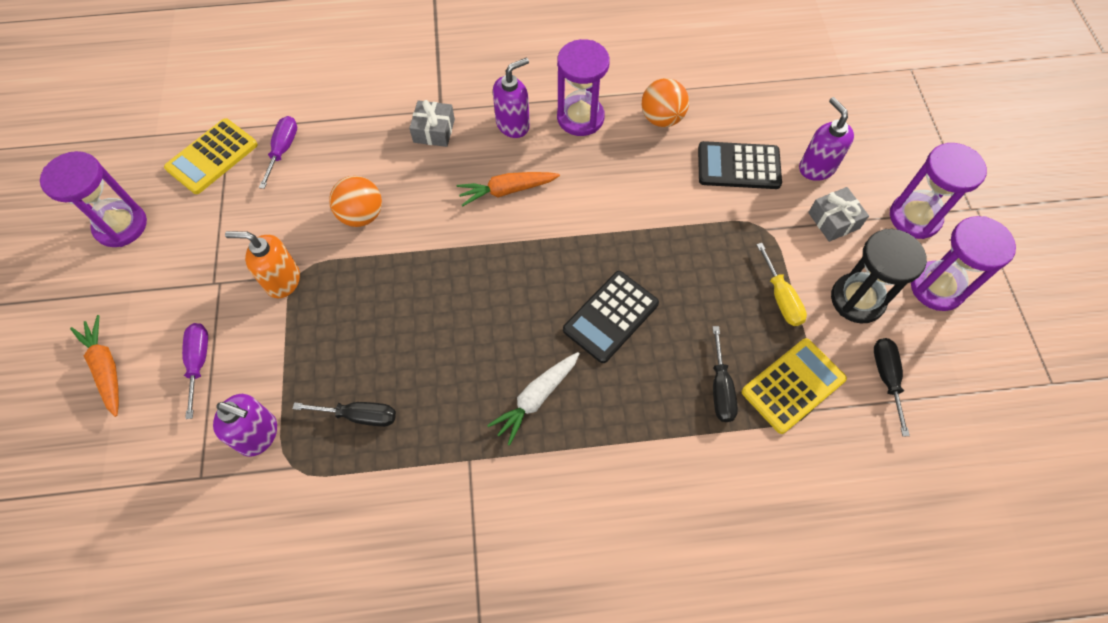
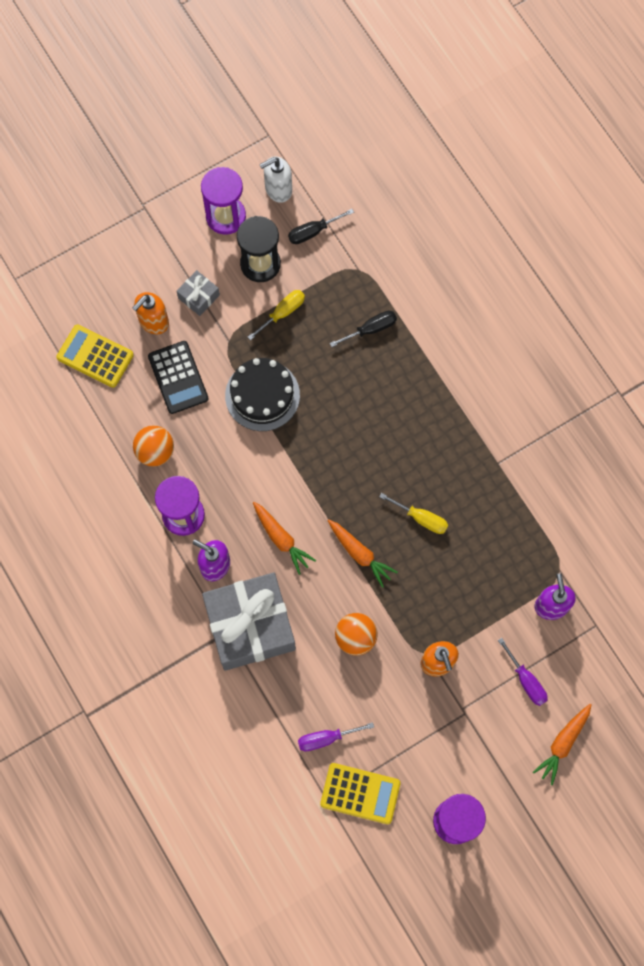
camera: 115 degrees left, 10 degrees up
purple screwdriver [182,323,208,419] -> purple screwdriver turned 90 degrees counterclockwise [498,638,548,706]
black screwdriver [292,402,396,427] -> none
grey gift [409,100,455,147] -> grey gift [202,573,296,671], size x2.31
white carrot [487,352,580,446] -> none
black calculator [563,271,659,363] -> none
yellow calculator [742,338,847,434] -> yellow calculator moved to [56,325,134,388]
purple soap dispenser [799,97,854,181] -> orange soap dispenser [133,292,169,334]
purple hourglass [890,143,987,239] -> none
none -> black cake [225,358,300,431]
none -> white soap dispenser [259,157,292,203]
none -> orange carrot [328,519,398,588]
none -> yellow screwdriver [379,493,448,534]

